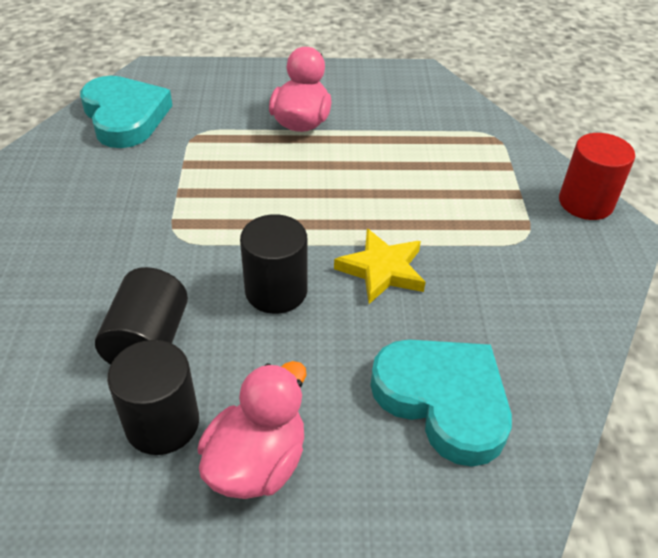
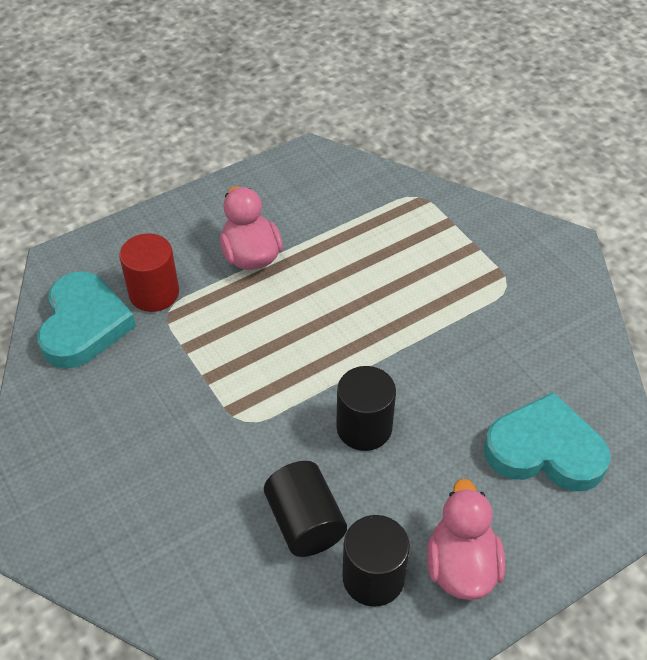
camera: 30 degrees left, 5 degrees up
turquoise heart [80,76,173,148] -> turquoise heart turned 60 degrees clockwise [37,271,136,369]
yellow star [334,228,426,304] -> none
red cylinder [559,133,635,220] -> red cylinder moved to [119,233,179,312]

